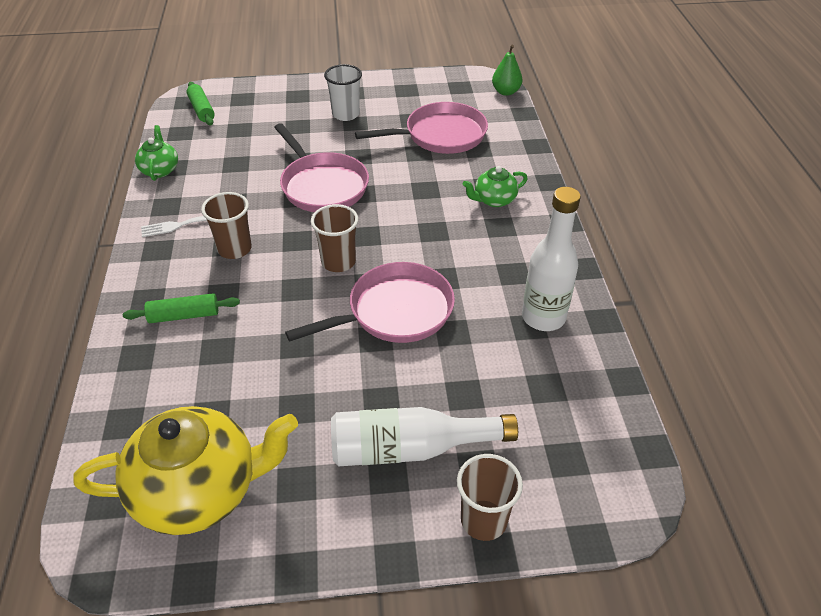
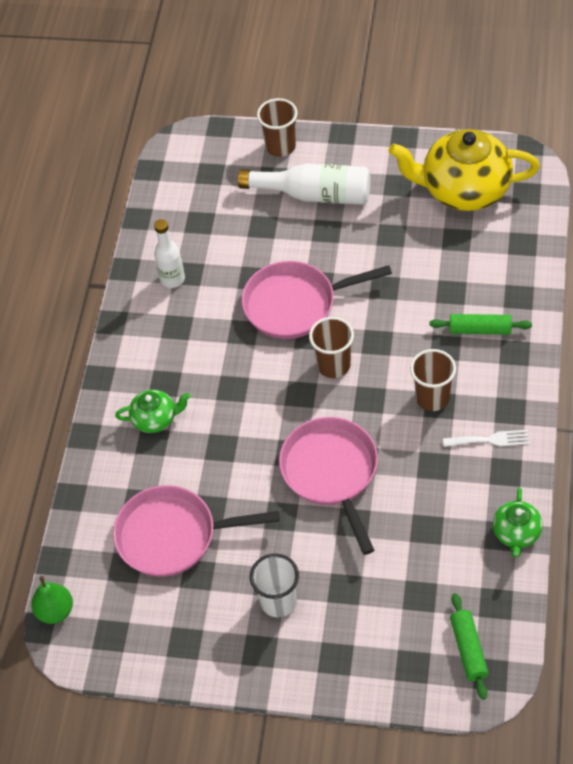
camera: 160 degrees left, 10 degrees up
white bottle [522,187,581,331] -> white bottle [154,219,185,288], size x0.66

